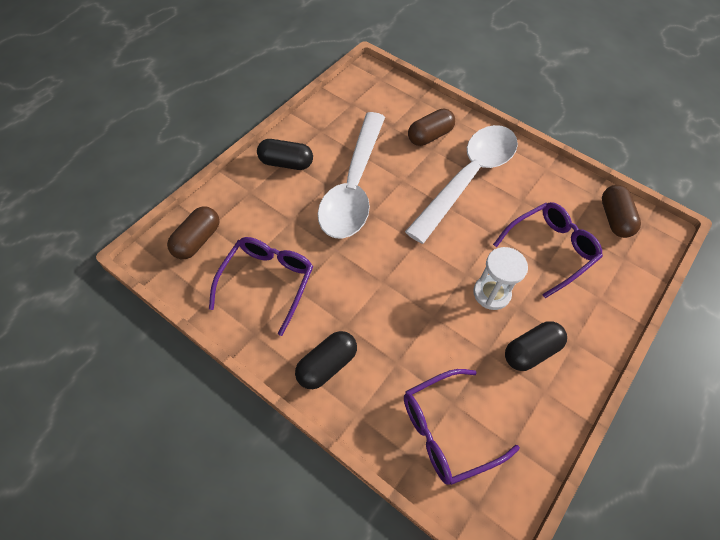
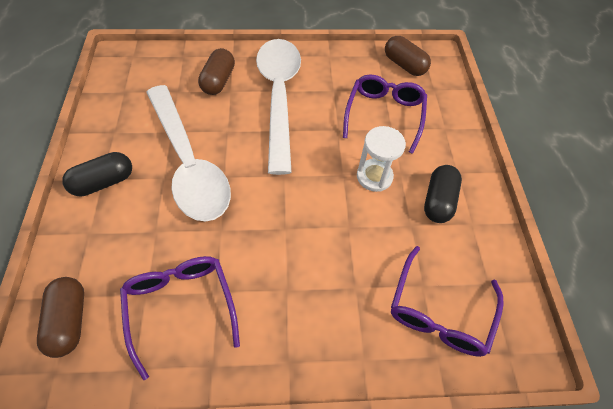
camera: 40 degrees left, 0 degrees up
black capsule [295,331,357,389] -> none

